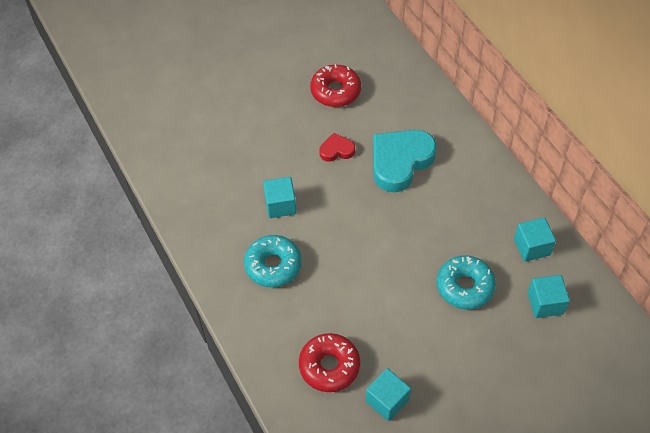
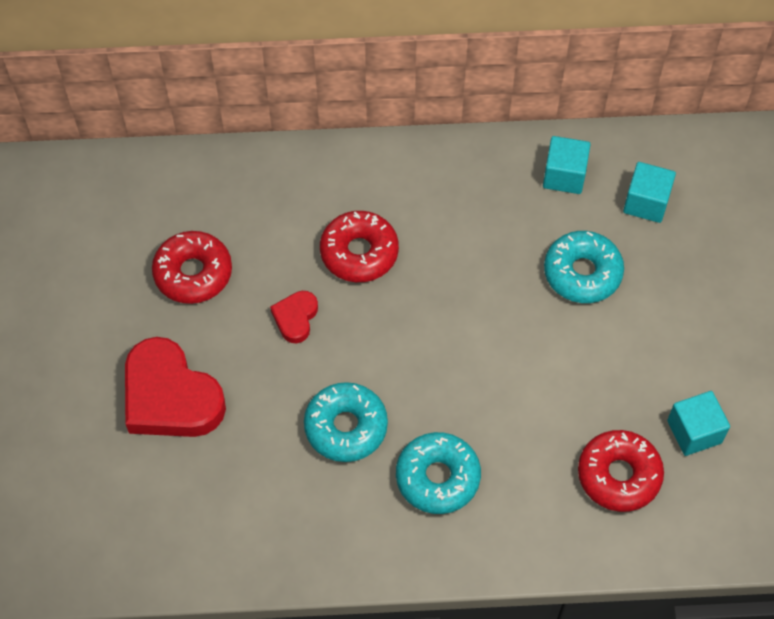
camera: 65 degrees left, 5 degrees up
turquoise cube [263,177,296,218] -> turquoise donut [304,382,388,462]
turquoise heart [373,130,437,192] -> red donut [320,211,399,282]
none -> red heart [125,337,226,437]

